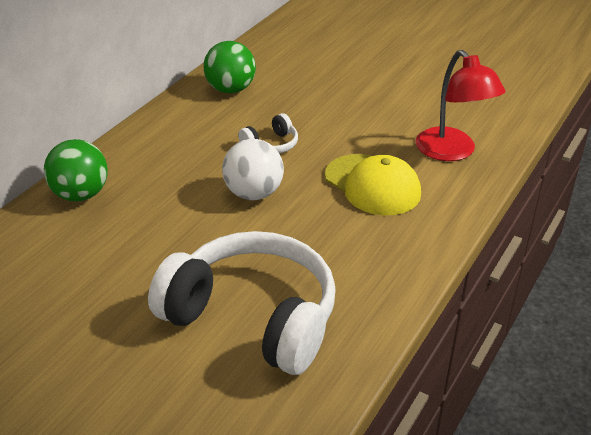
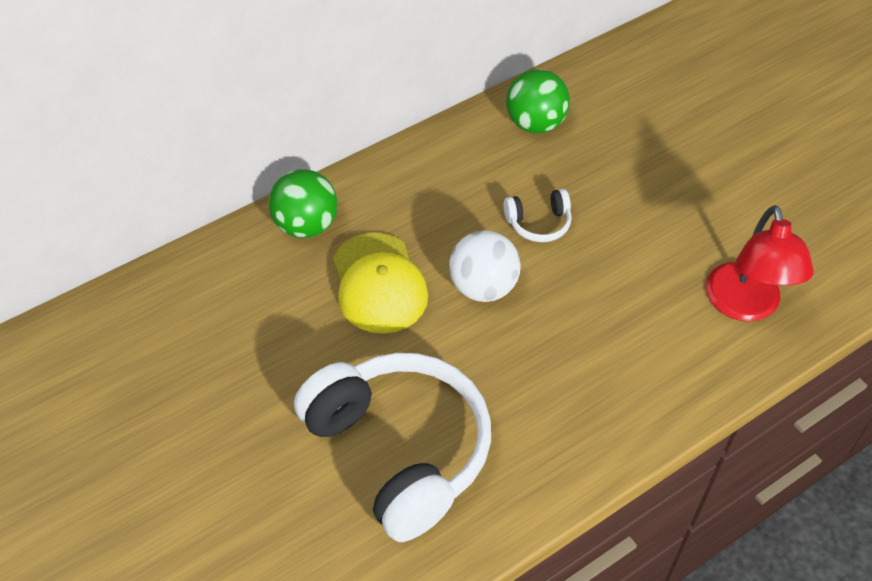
camera: 25 degrees right, 15 degrees up
yellow cap [325,154,421,216] -> yellow cap moved to [333,233,428,334]

